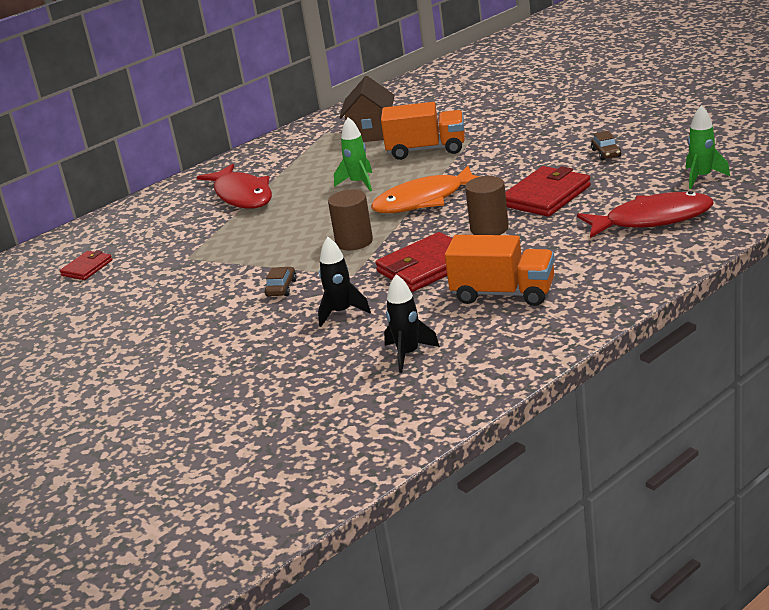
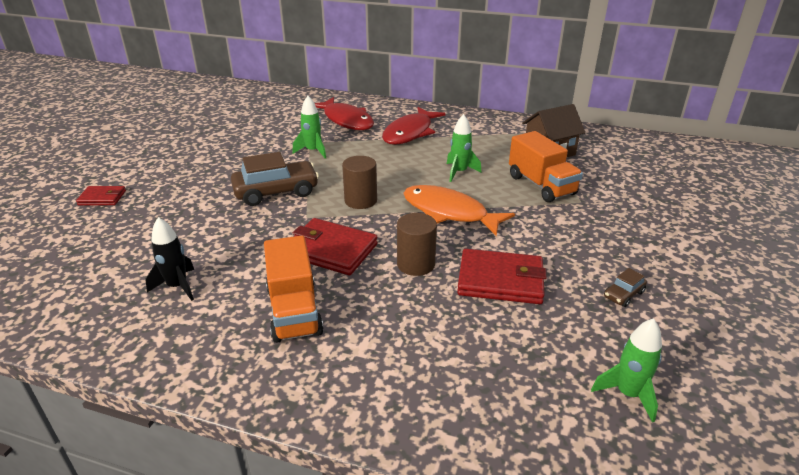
camera: 55 degrees right, 5 degrees up
red wallet [60,250,112,280] -> red wallet moved to [76,186,126,205]
brown car [265,267,297,297] -> brown car [231,152,319,206], size x2.18
black rocket [318,237,371,327] -> none
red fish [577,191,714,238] -> red fish moved to [314,97,374,130]
none -> green rocket [292,96,326,158]

